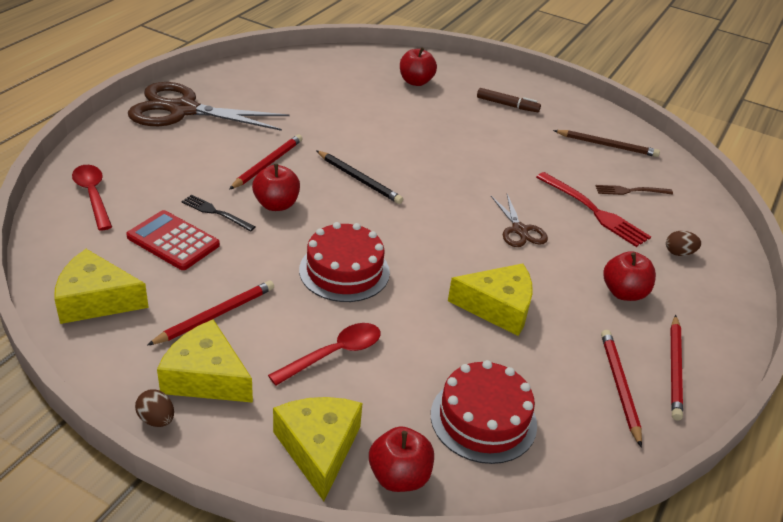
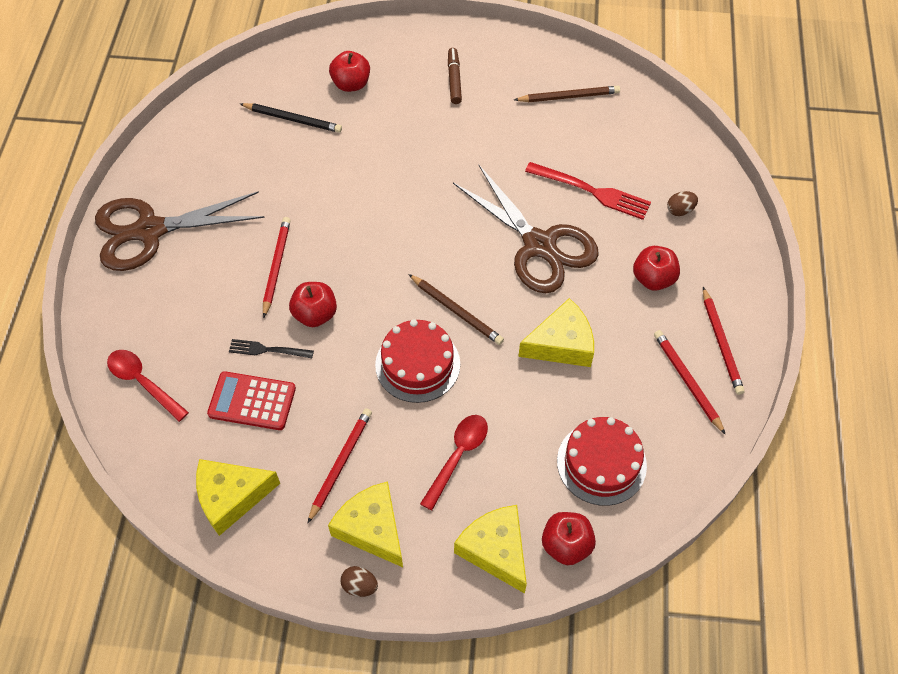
camera: 20 degrees left, 20 degrees up
yellow cheese [157,319,253,403] -> yellow cheese turned 45 degrees clockwise [328,481,403,567]
black pencil [316,150,403,204] -> black pencil moved to [240,103,342,133]
brown marker [477,88,541,112] -> brown marker turned 90 degrees counterclockwise [448,48,462,104]
brown scissors [491,194,548,247] -> brown scissors [453,165,599,293], size x2.04
brown fork [596,185,673,195] -> none
none -> brown pencil [408,274,504,345]

